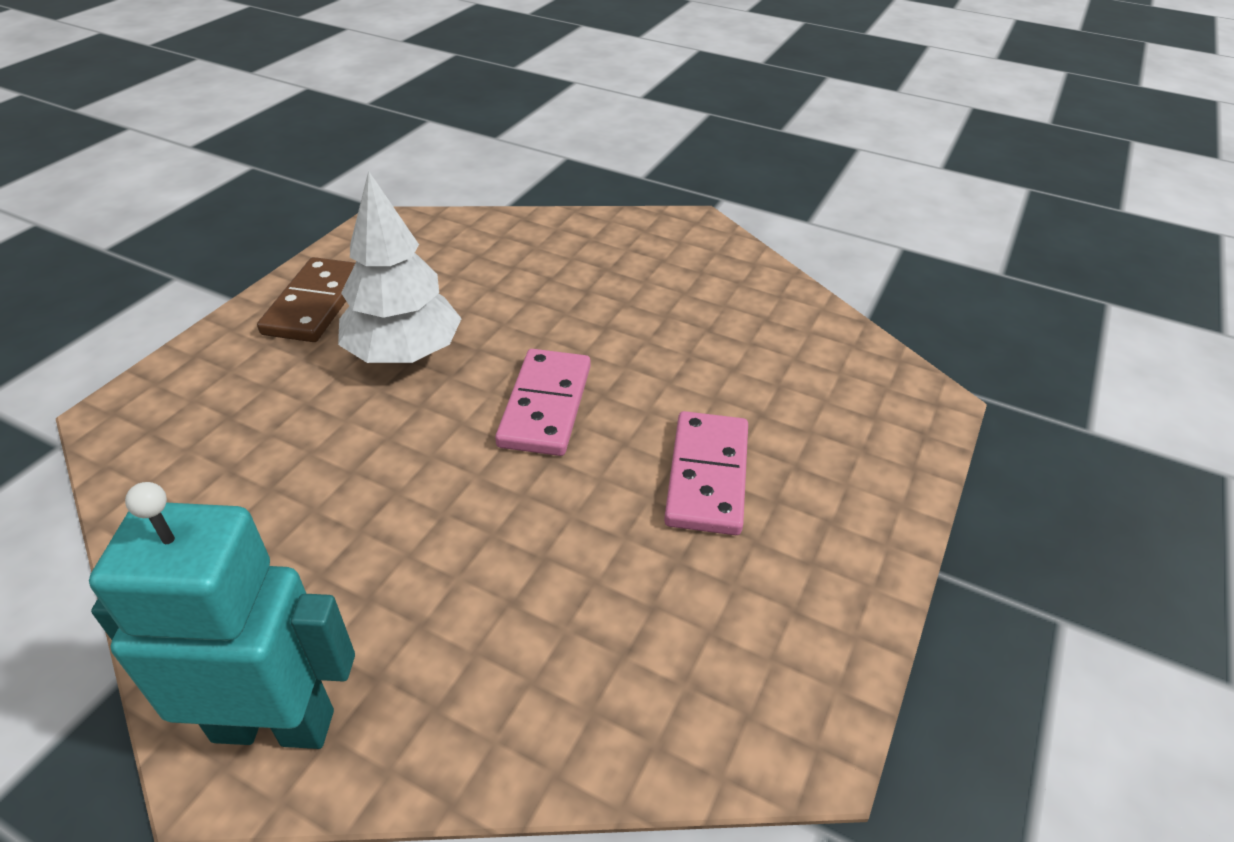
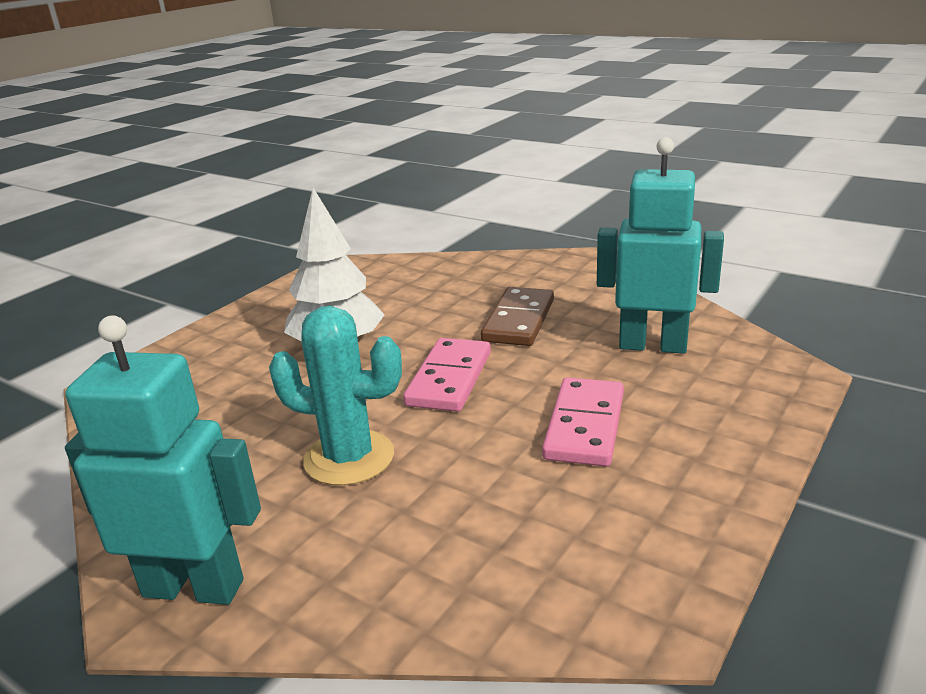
camera: 10 degrees right, 15 degrees down
brown domino [257,257,355,342] -> brown domino moved to [481,287,554,346]
none -> turquoise cactus [269,306,402,486]
none -> turquoise robot [597,137,724,354]

